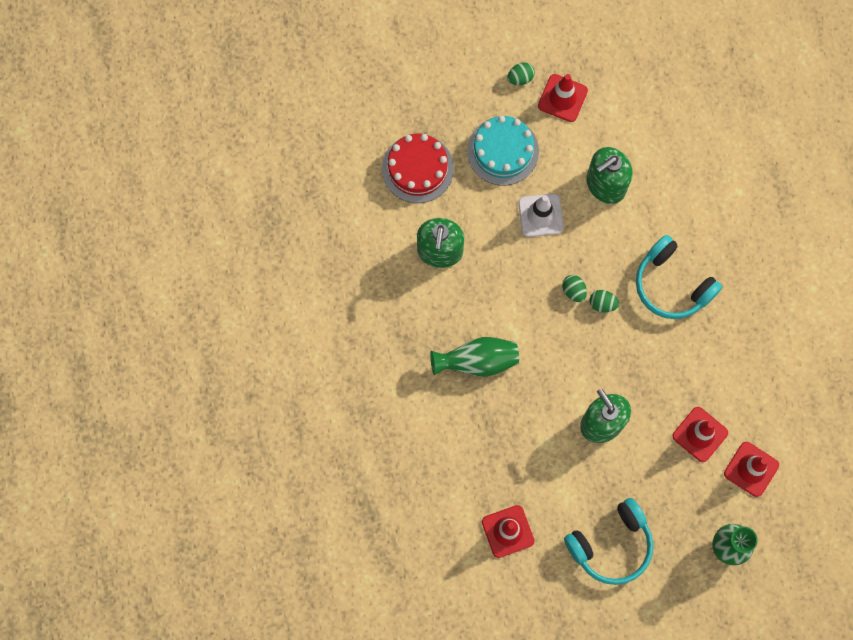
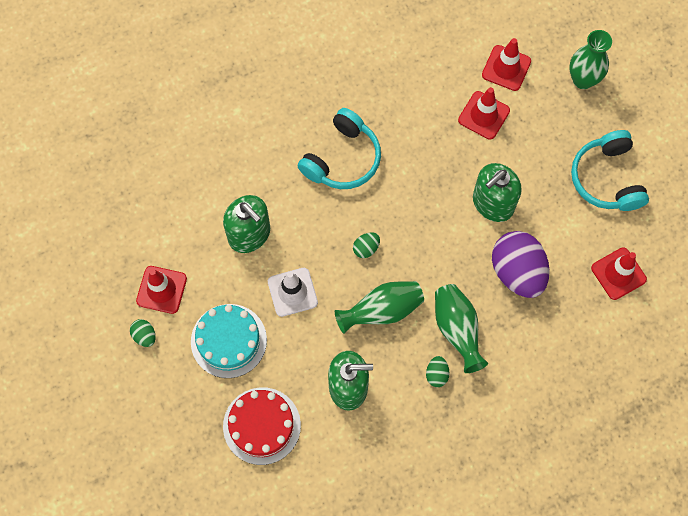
camera: 100 degrees left, 5 degrees down
turquoise headphones [564,498,653,585] -> turquoise headphones turned 150 degrees counterclockwise [571,130,649,211]
green egg [589,290,619,312] -> green egg moved to [426,356,450,387]
none -> green vase [335,281,424,334]
none -> purple egg [492,231,550,298]

